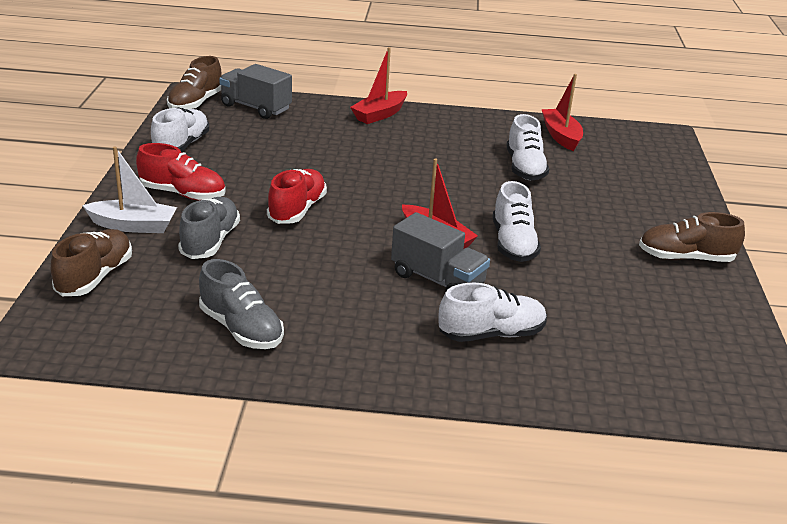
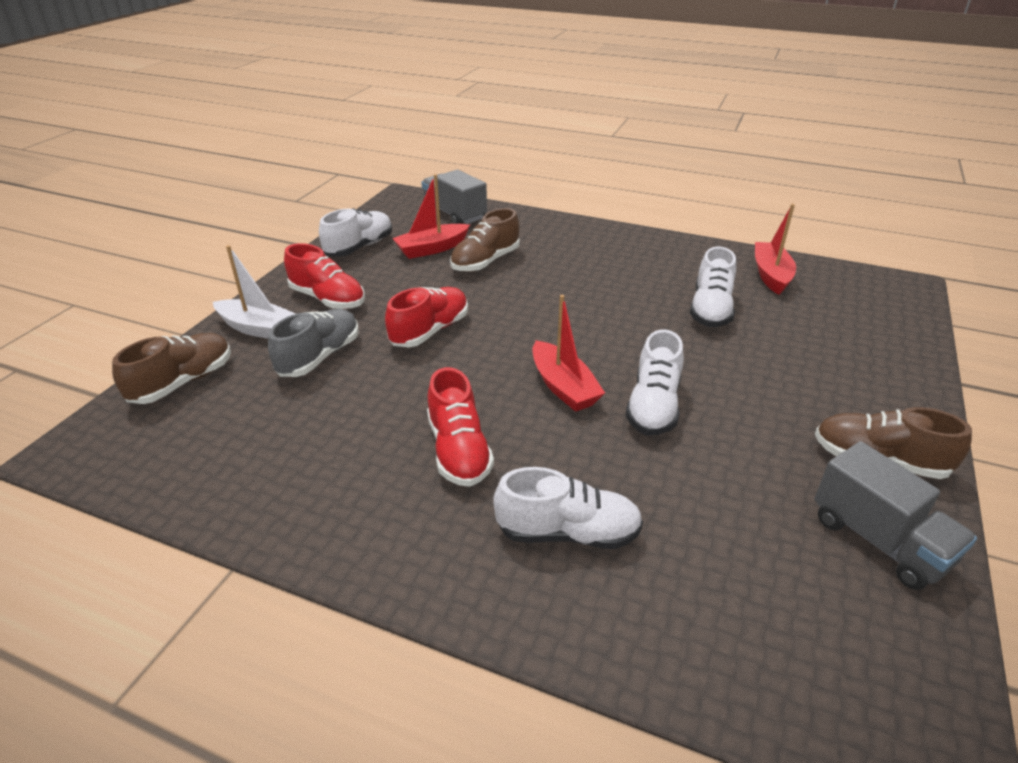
camera: 20 degrees right, 5 degrees up
brown shoe [167,56,222,110] -> brown shoe moved to [450,208,520,272]
grey shoe [199,259,284,349] -> none
red boat [350,47,407,124] -> red boat moved to [392,174,470,259]
grey truck [391,212,490,291] -> grey truck moved to [814,441,977,590]
none -> red shoe [427,367,494,487]

